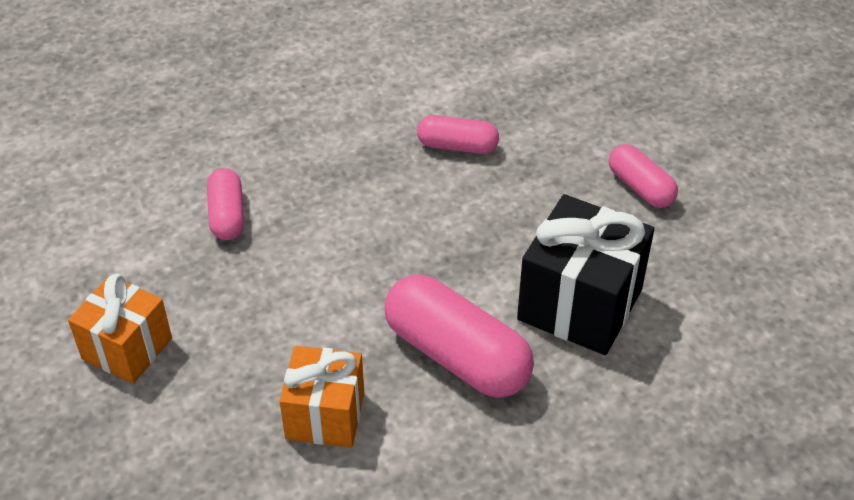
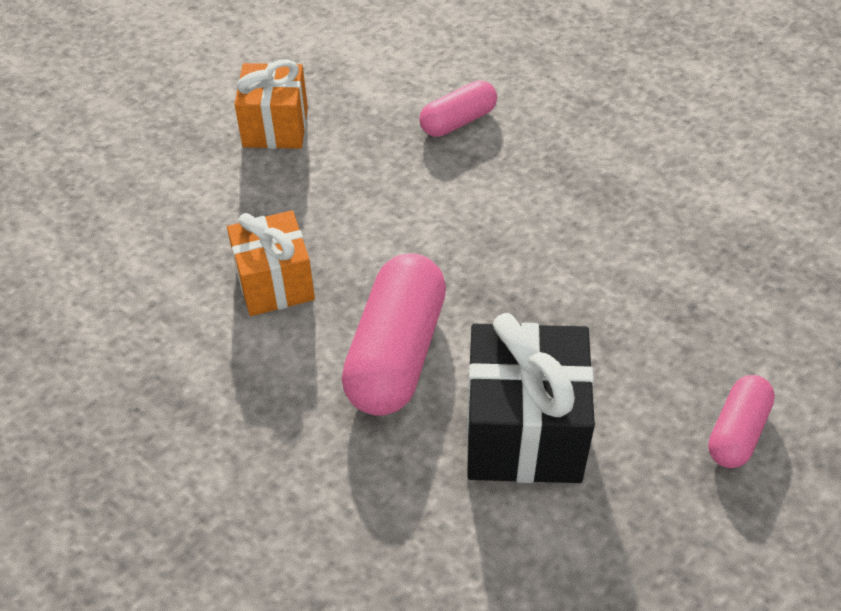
camera: 65 degrees right, 5 degrees up
pink capsule [417,115,499,154] -> none

